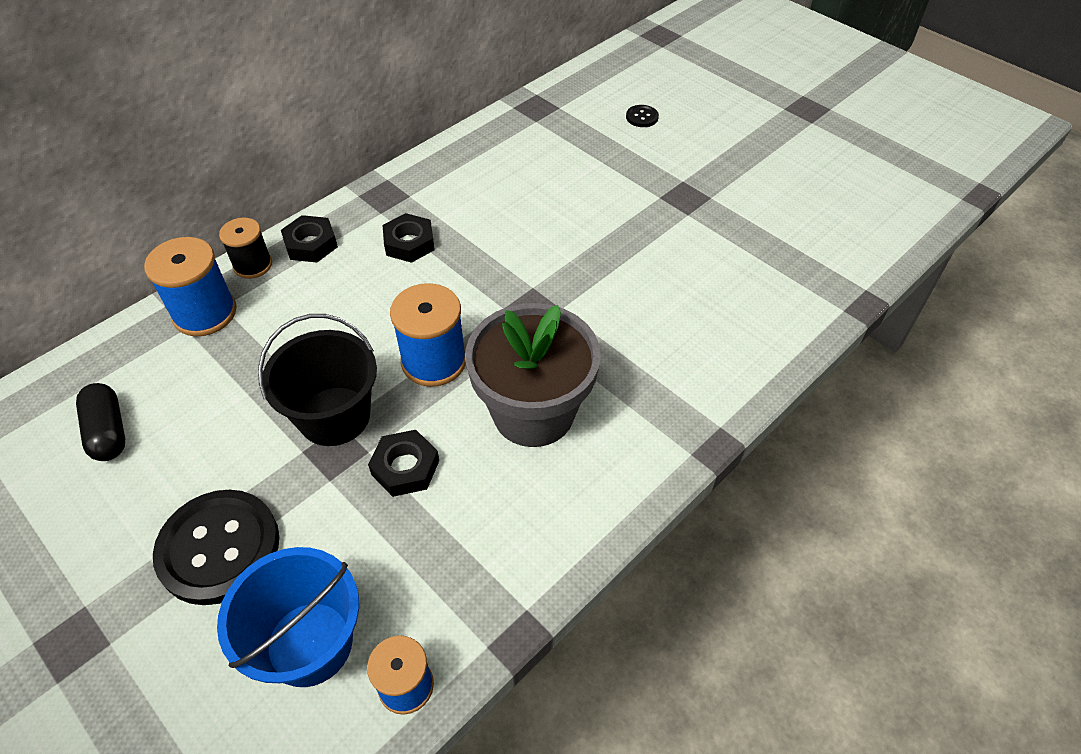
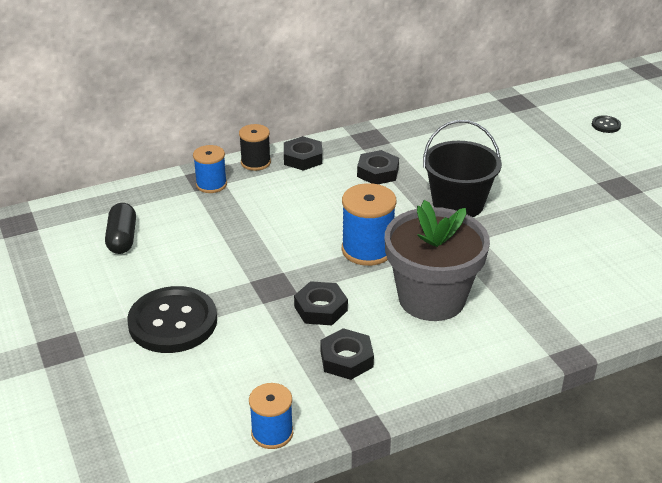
camera: 20 degrees right, 15 degrees down
blue spool [144,237,237,336] -> blue spool [193,145,227,193], size x0.65
blue bucket [217,547,359,687] -> none
black bucket [258,314,377,446] -> black bucket moved to [423,120,502,217]
none -> black nut [321,328,374,380]

